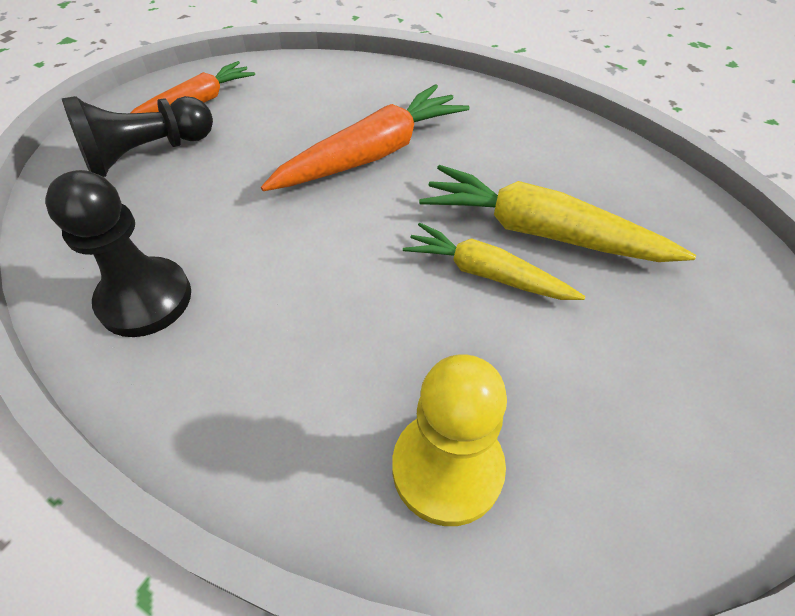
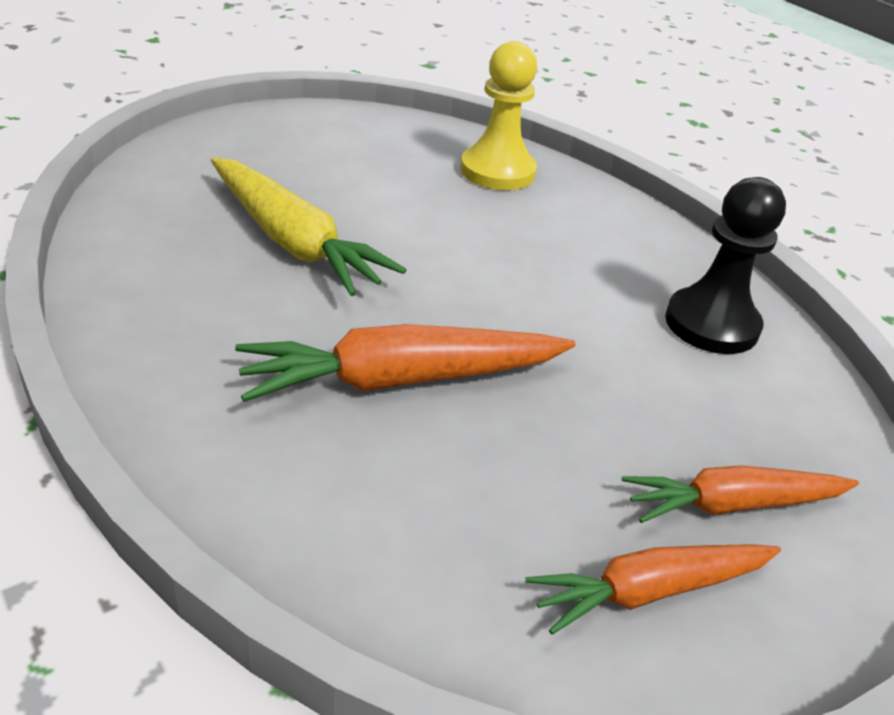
camera: 160 degrees left, 15 degrees down
black pawn [62,96,213,177] -> orange carrot [622,465,859,523]
yellow carrot [403,223,585,300] -> none

